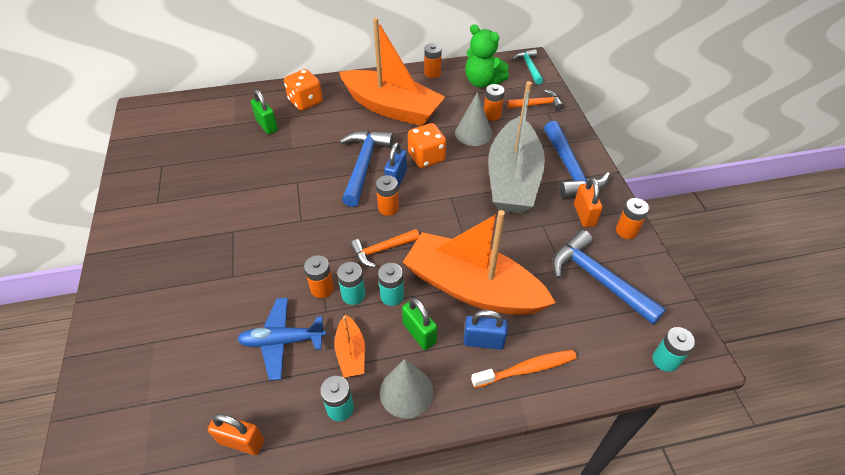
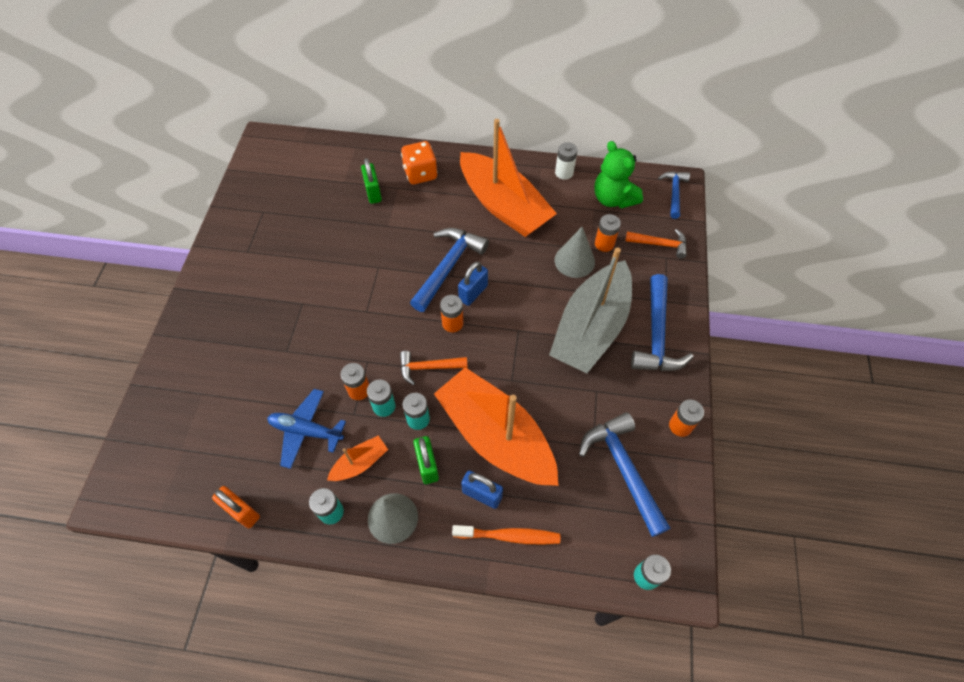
camera: 20 degrees right, 10 degrees up
orange boat [335,314,365,377] -> orange boat turned 135 degrees counterclockwise [327,436,388,481]
orange dice [408,123,446,168] -> none
orange battery [424,43,442,78] -> white battery [555,142,578,180]
turquoise hammer [512,49,543,85] -> blue hammer [658,171,690,219]
orange padlock [574,178,603,227] -> none

